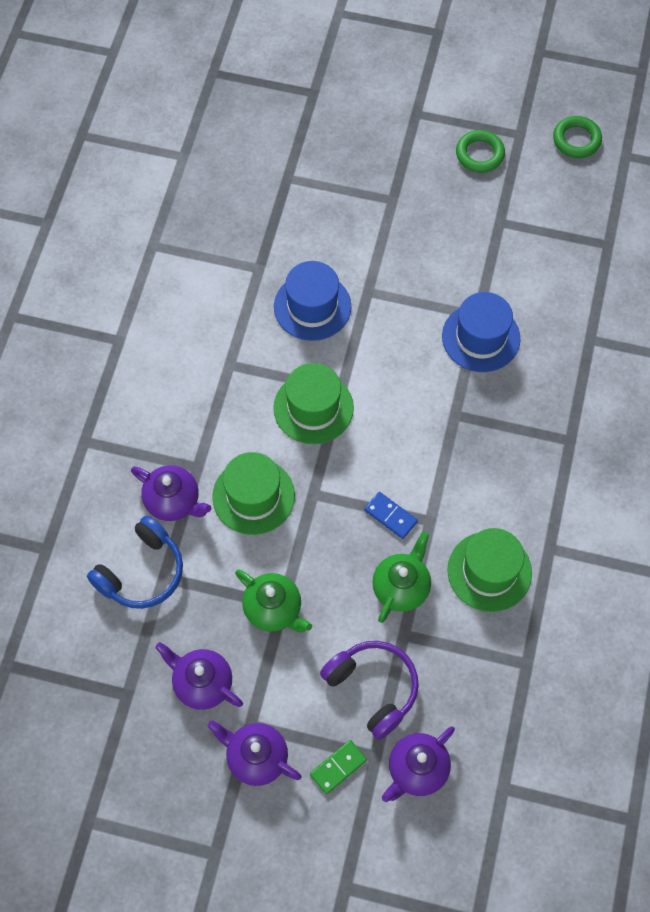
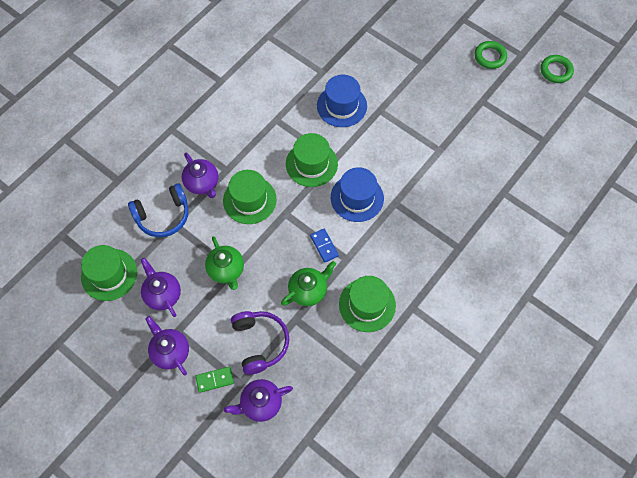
camera: 25 degrees right, 0 degrees up
blue hat [442,292,520,372] -> blue hat moved to [331,167,384,222]
none -> green hat [81,245,137,301]

